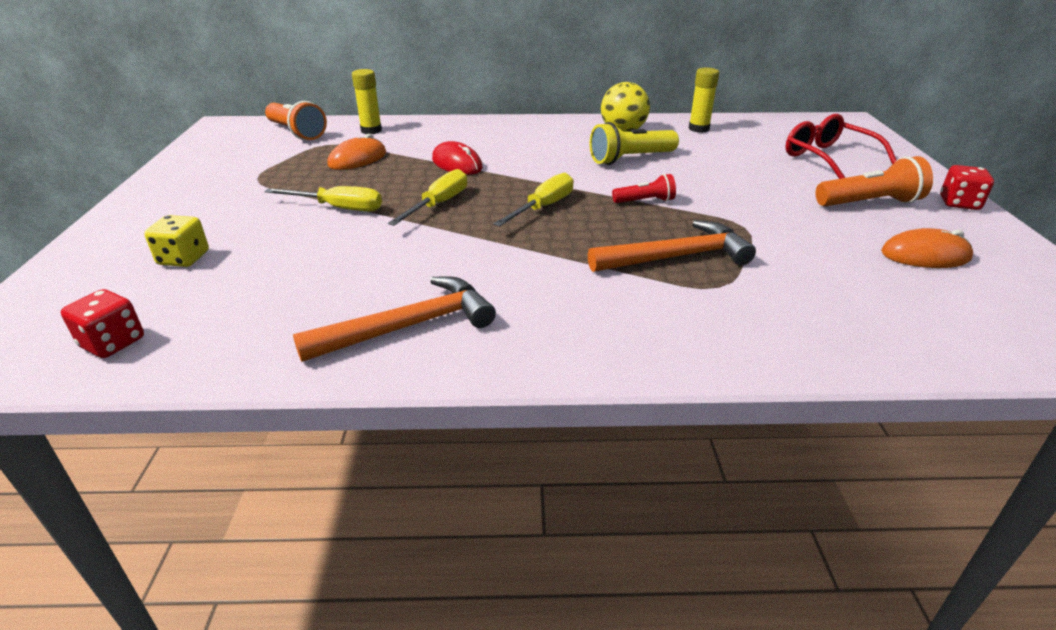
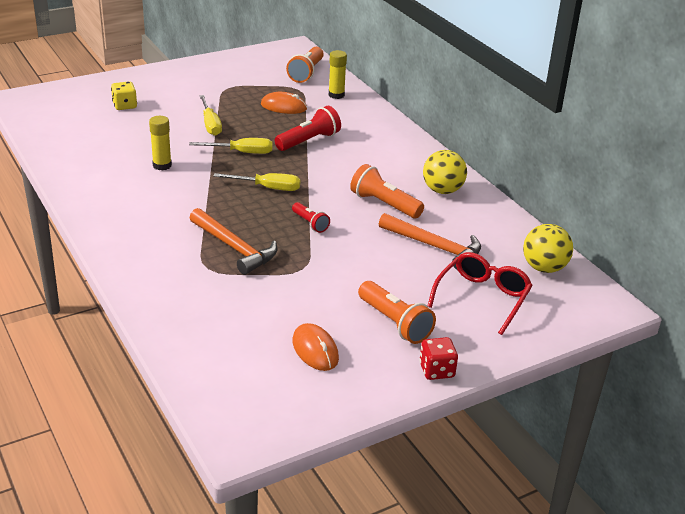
camera: 60 degrees right, 0 degrees up
red dice [61,289,144,358] -> none
orange hammer [293,276,496,362] -> orange hammer moved to [379,213,481,270]
red mouse [432,141,483,175] -> red flashlight [275,106,341,151]
yellow flashlight [590,122,679,165] -> orange flashlight [350,164,424,218]
yellow glue stick [689,68,719,133] -> yellow glue stick moved to [149,116,172,170]
none -> yellow ball [523,224,573,273]

